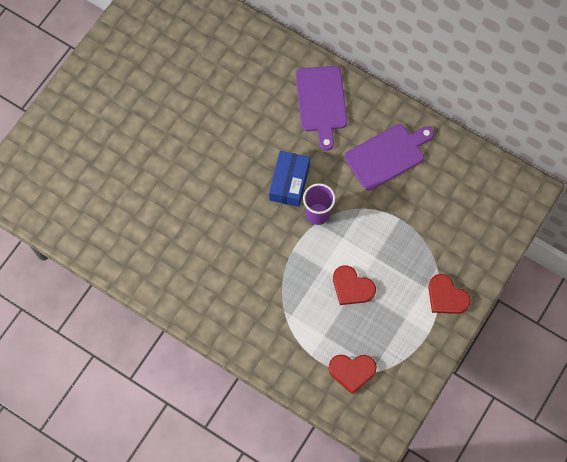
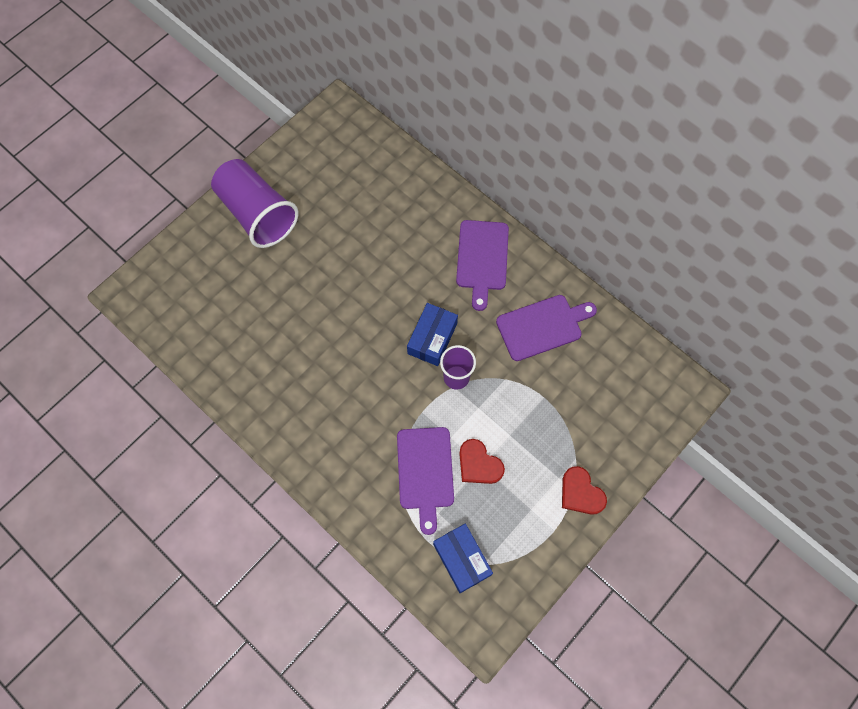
camera: 10 degrees right, 0 degrees up
red heart [329,355,377,394] -> blue box [433,524,493,593]
none -> purple cup [211,159,299,248]
none -> purple cutting board [397,427,454,535]

